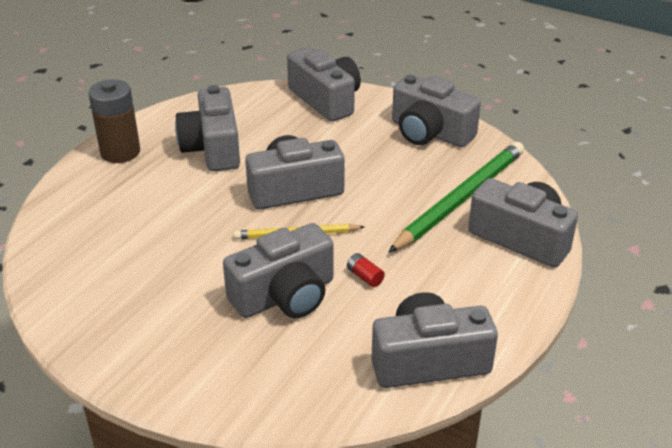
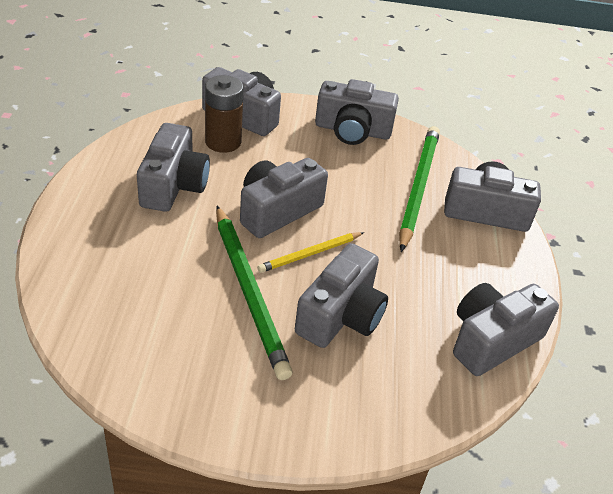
camera: 30 degrees left, 5 degrees up
brown battery [88,79,140,163] -> brown battery moved to [205,75,244,153]
grey camera [175,85,240,171] -> grey camera turned 135 degrees counterclockwise [137,123,210,212]
red battery [347,253,385,287] -> none
none -> green pencil [216,206,293,380]

